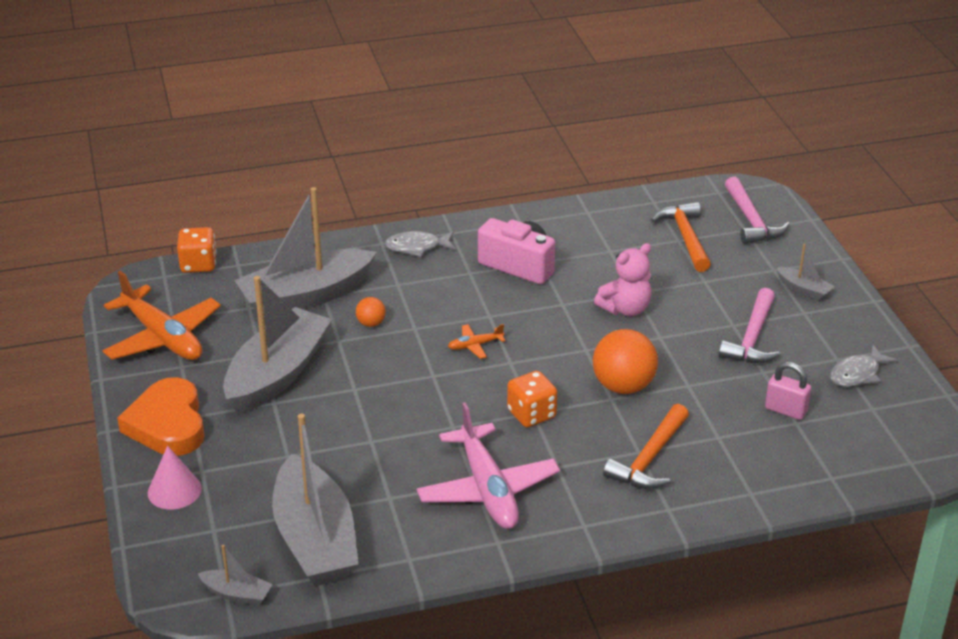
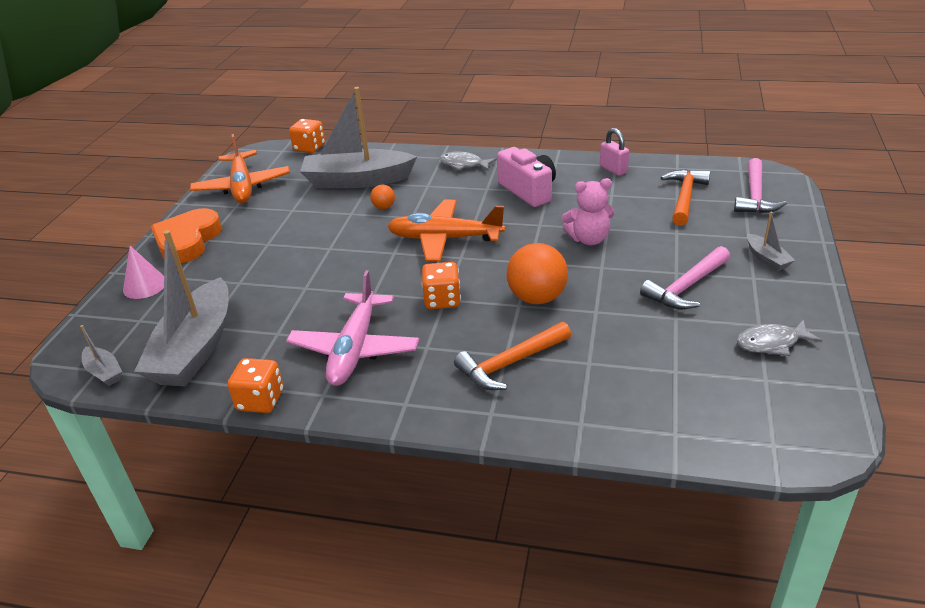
camera: 30 degrees right, 0 degrees up
grey boat [223,276,332,414] -> none
orange plane [448,324,506,359] -> orange plane [387,200,505,262], size x2.32
pink padlock [765,362,811,420] -> pink padlock moved to [600,128,629,176]
none -> orange dice [228,358,284,413]

